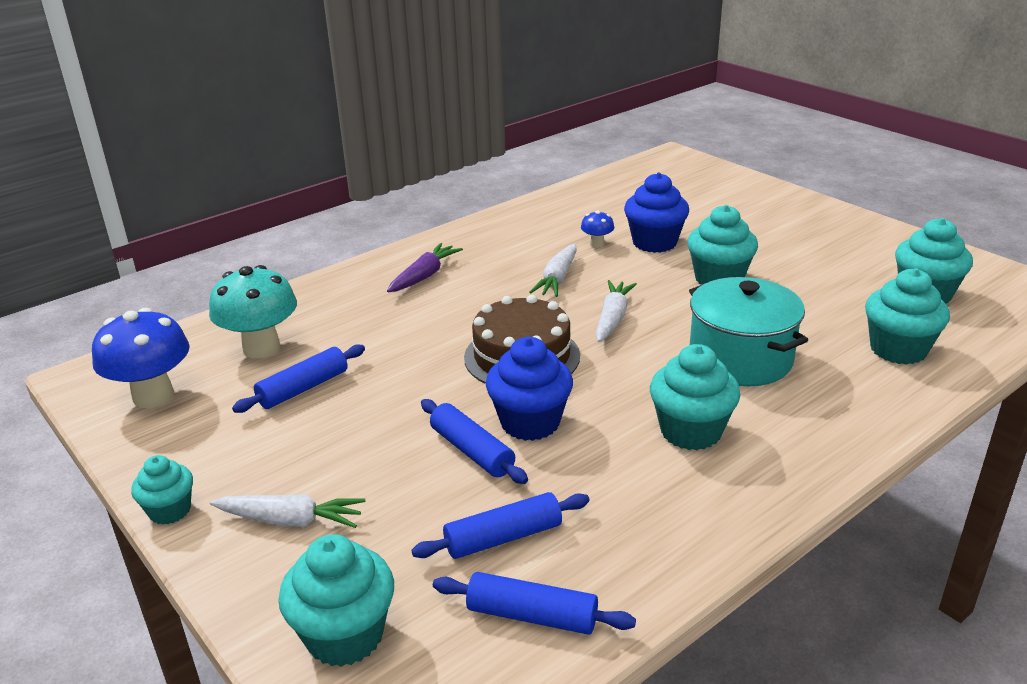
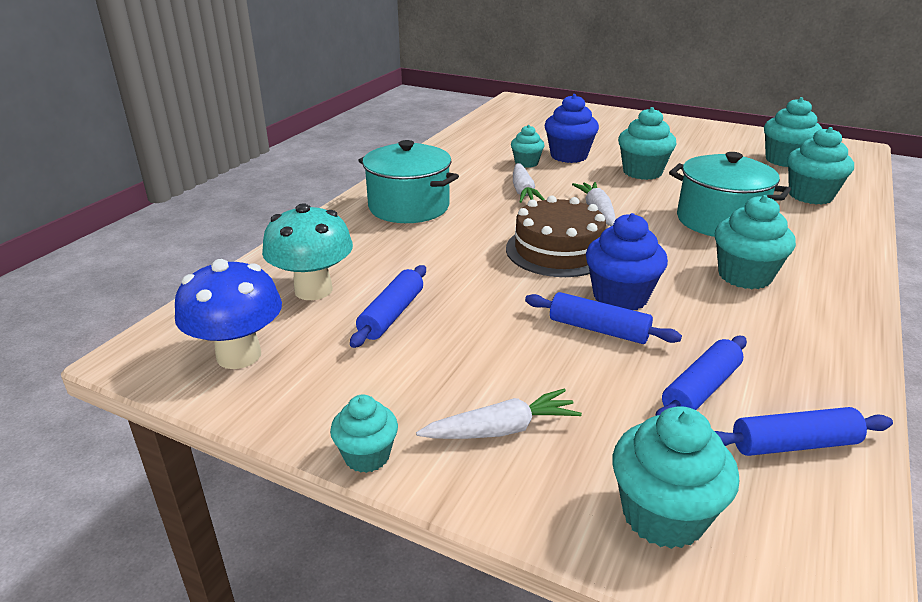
camera: 25 degrees left, 0 degrees up
purple carrot [387,243,463,292] -> turquoise pot [358,140,459,223]
blue mushroom [581,211,614,248] -> turquoise cupcake [511,125,545,168]

